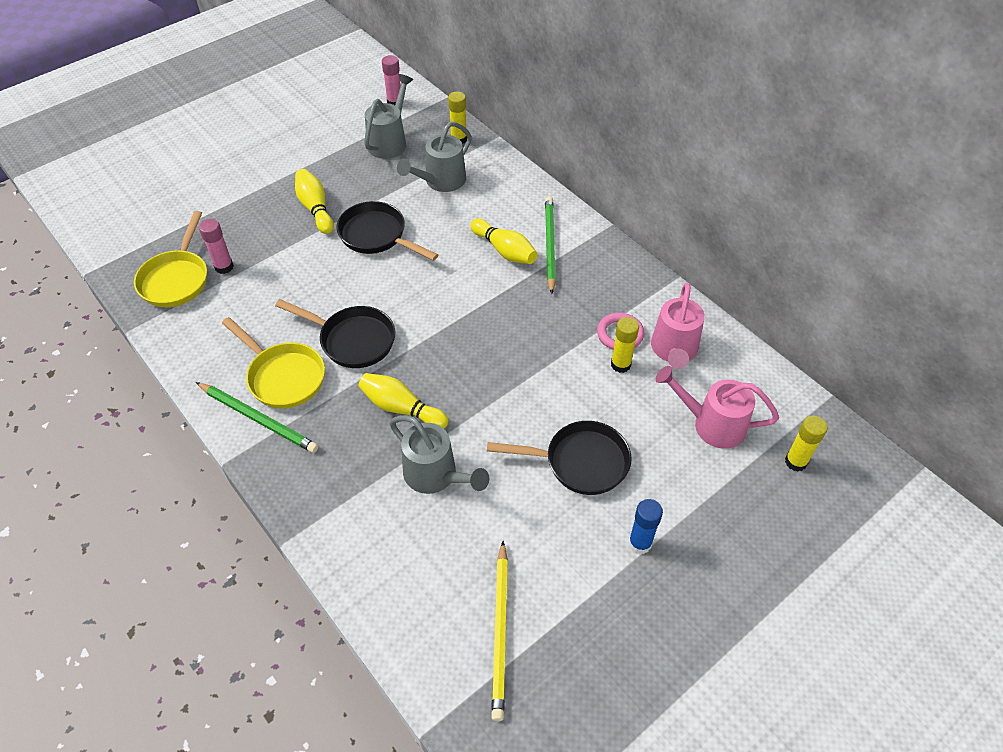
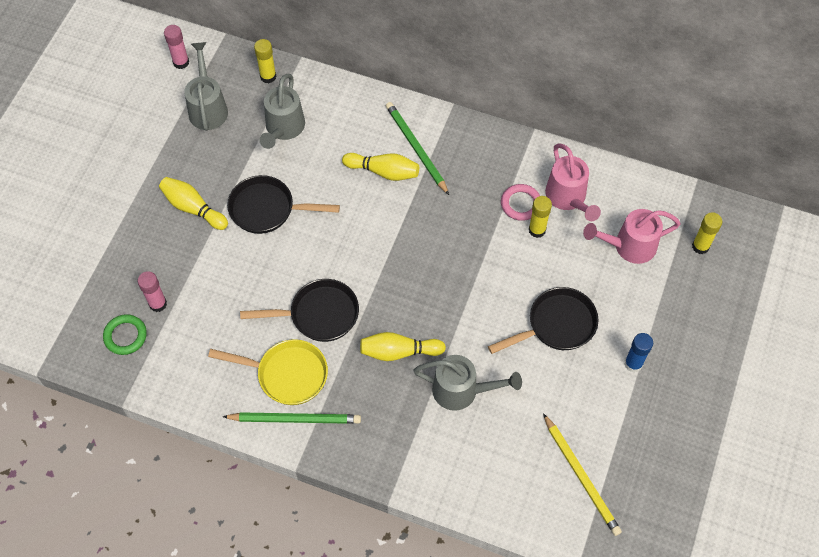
camera: 30 degrees left, 10 degrees up
yellow pan [134,211,207,307] -> green ring [103,314,147,355]

